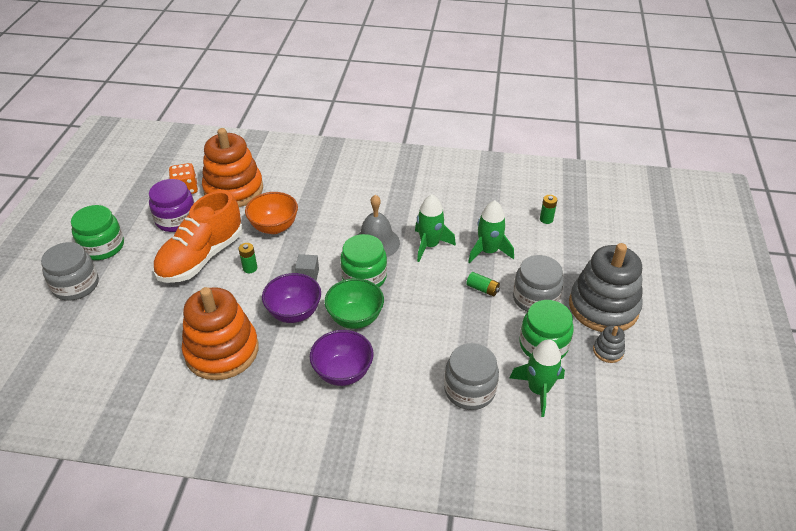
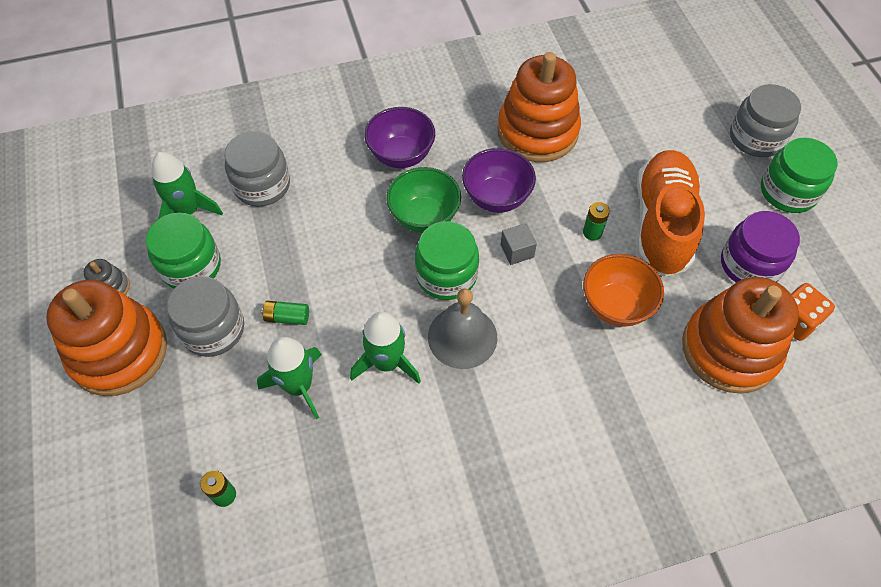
camera: 155 degrees right, 15 degrees up
grey stacking toy [569,243,643,332] -> orange stacking toy [46,280,167,396]

